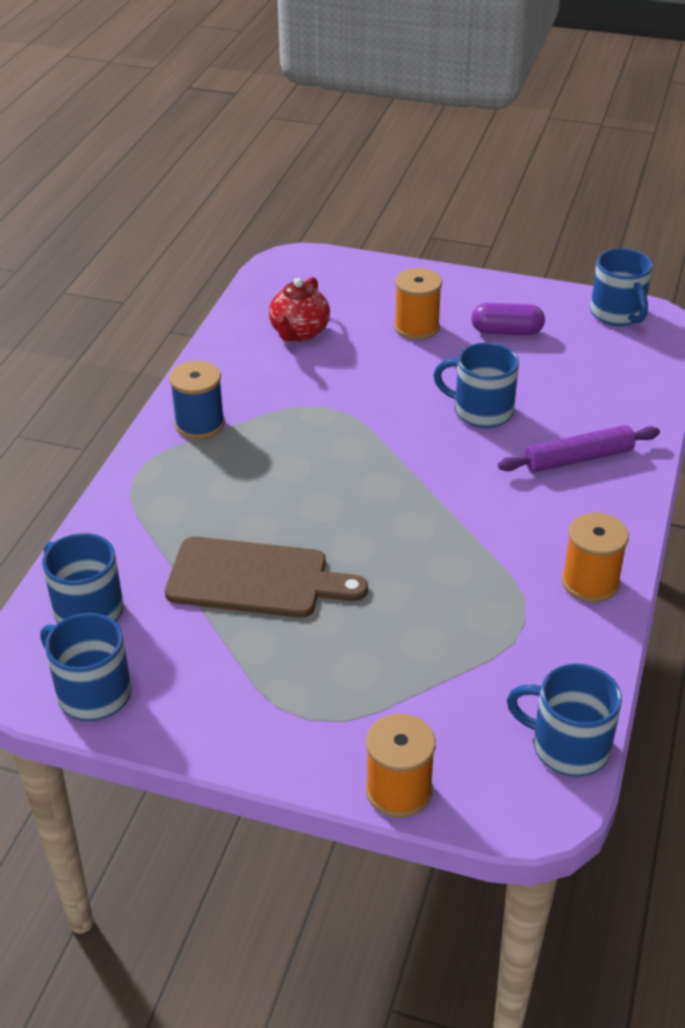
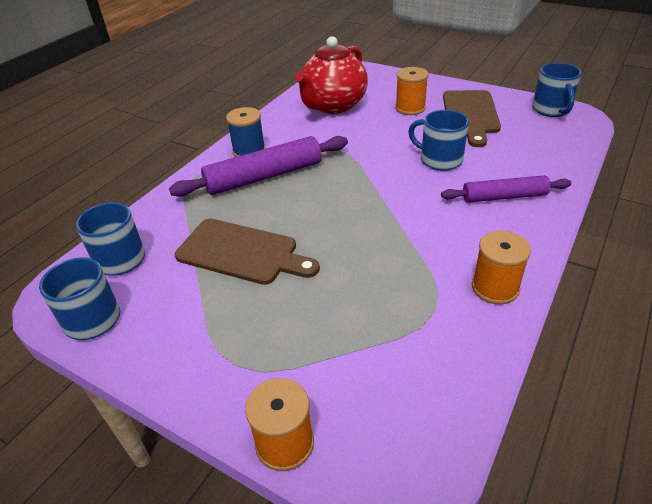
camera: 15 degrees right, 0 degrees up
red teapot [269,277,330,341] -> red teapot [295,36,368,114], size x1.70
purple capsule [471,303,545,335] -> brown cutting board [443,90,501,147]
blue mug [506,664,622,777] -> none
none -> purple rolling pin [169,136,348,197]

